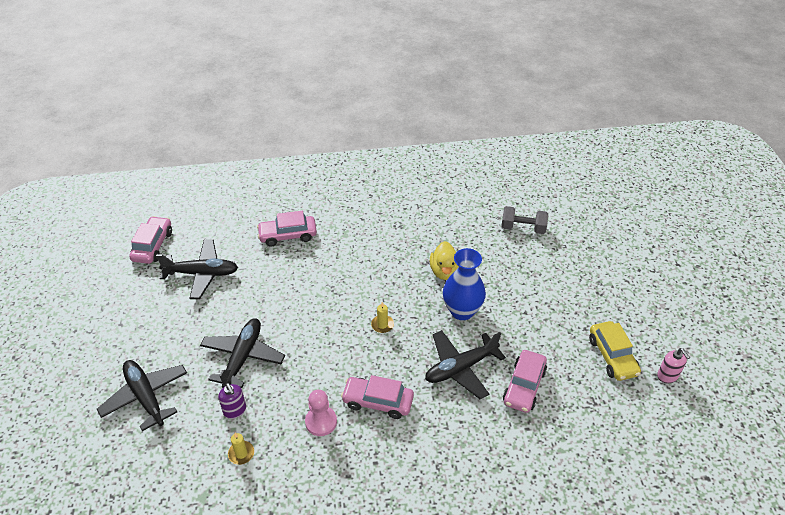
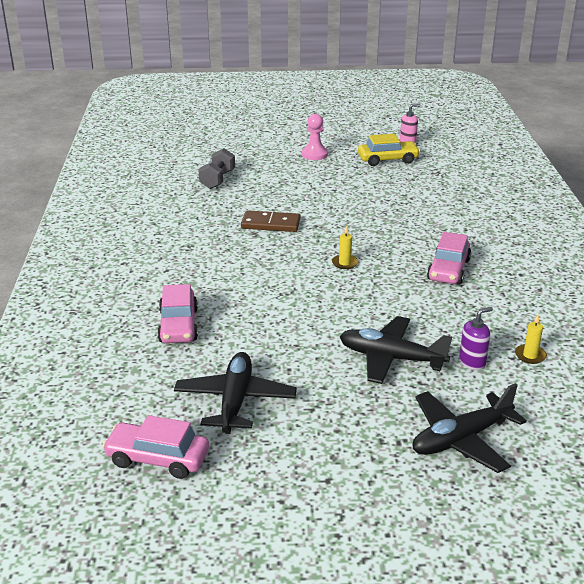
camera: 85 degrees left, 15 degrees down
pink pawn [305,390,337,436] -> pink pawn moved to [302,114,328,160]
black plane [425,330,506,399] -> none
yellow duck [430,241,459,280] -> brown domino [241,210,301,232]
blue vase [443,248,486,320] -> none
pink car [503,350,547,413] -> none

